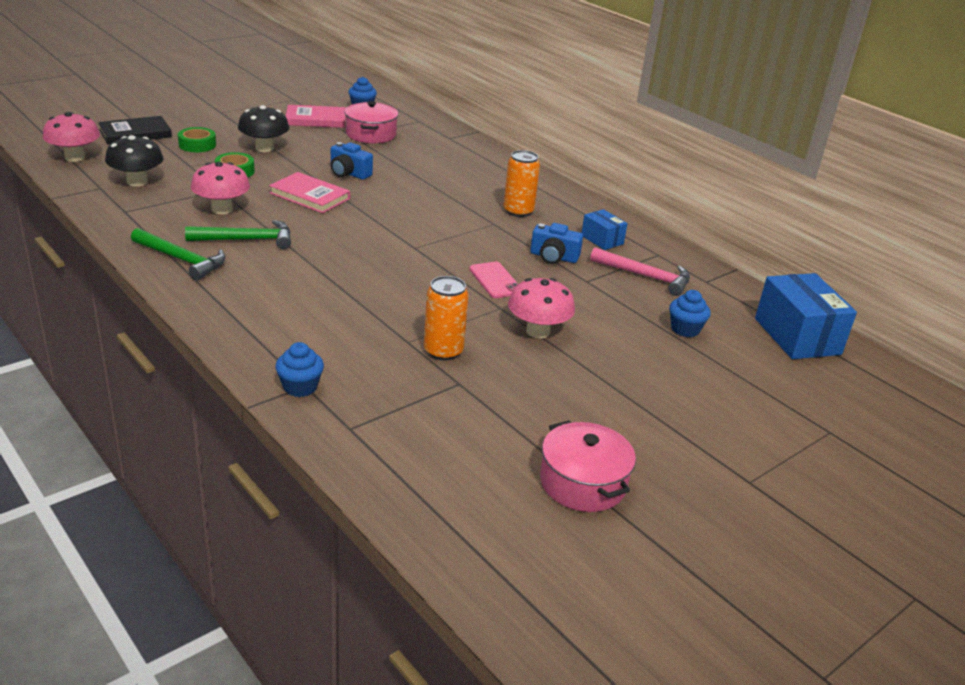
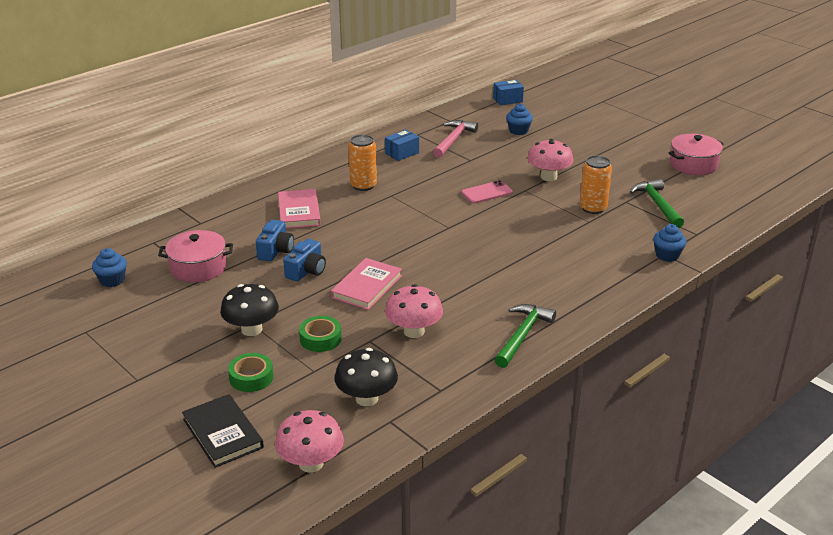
camera: 90 degrees left, 0 degrees up
green hammer [185,220,291,249] -> green hammer moved to [630,179,684,228]
pink book [286,105,346,128] -> pink book moved to [278,189,321,228]
blue camera [530,223,583,264] -> blue camera moved to [256,220,294,261]
blue box [755,273,857,359] -> blue box [493,80,524,105], size x0.54

